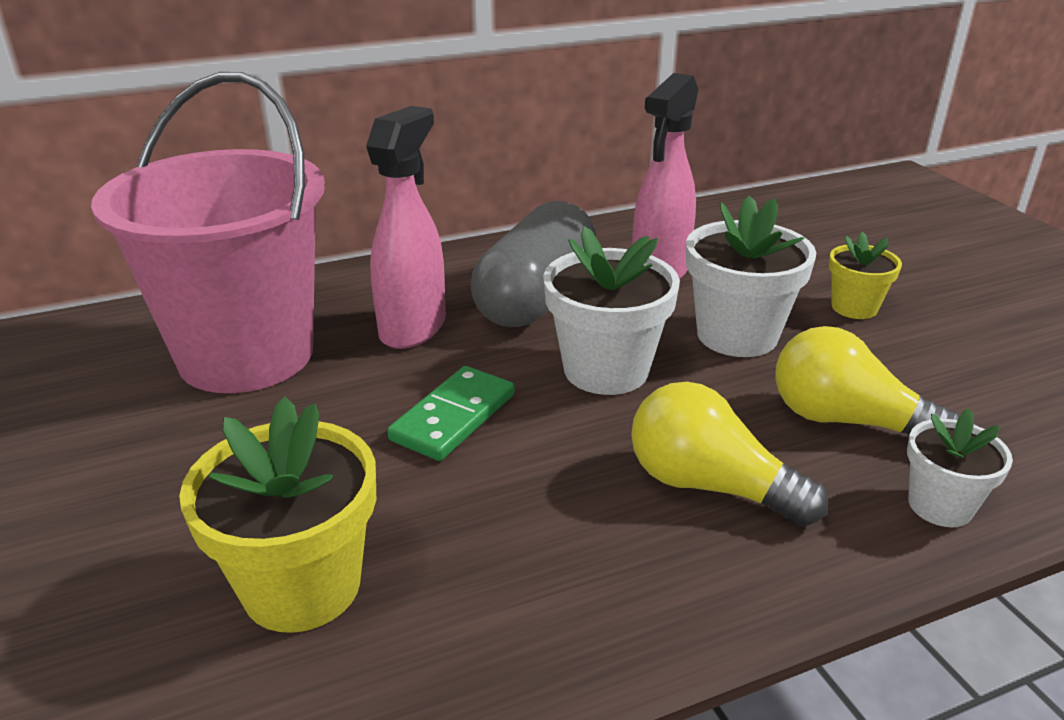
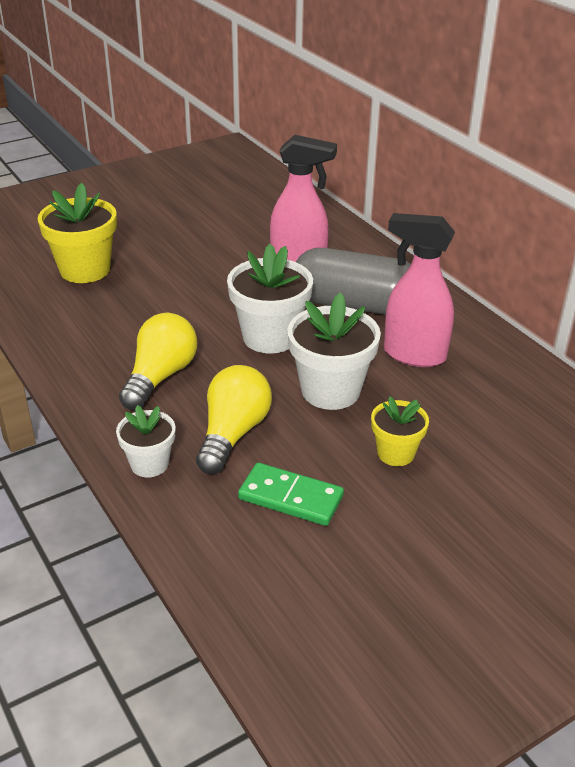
camera: 80 degrees right, 5 degrees up
pink bucket [91,72,325,393] -> none
green domino [387,366,514,461] -> green domino moved to [238,463,344,526]

